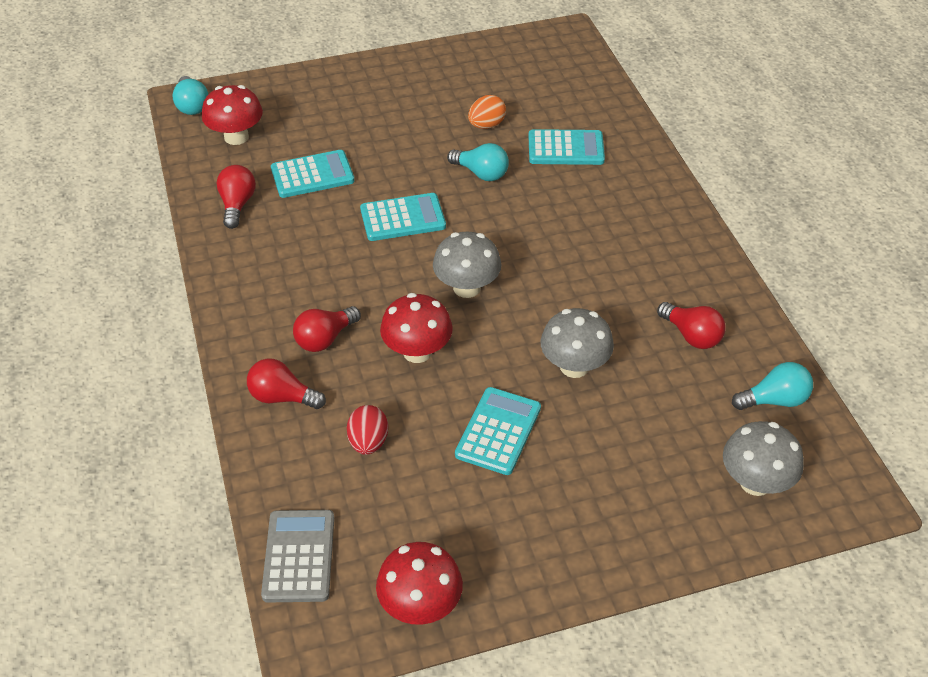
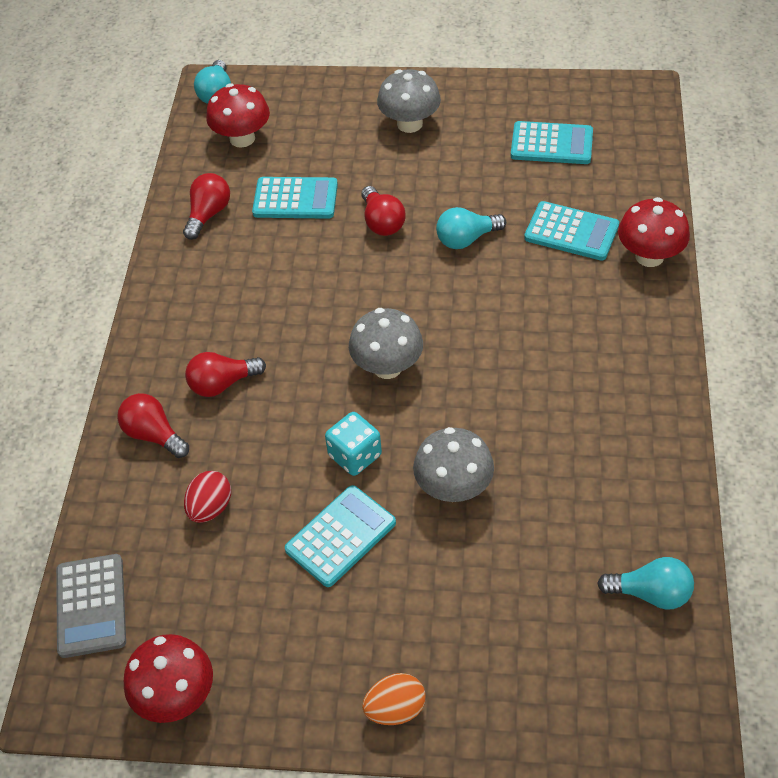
camera: 25 degrees right, 5 degrees up
grey calculator [261,510,334,602] -> grey calculator turned 150 degrees clockwise [56,554,126,658]
turquoise calculator [360,193,446,241] -> turquoise calculator moved to [511,121,593,164]
red mushroom [380,293,453,363] -> red mushroom moved to [618,197,690,267]
turquoise light bulb [447,143,509,181] -> turquoise light bulb turned 105 degrees clockwise [436,207,506,249]
orange egg [468,95,506,129] -> orange egg moved to [362,673,426,725]
red light bulb [657,302,726,349] -> red light bulb moved to [361,186,406,236]
grey mushroom [723,421,804,496] -> grey mushroom moved to [377,69,441,133]
none -> turquoise dice [325,412,382,476]

